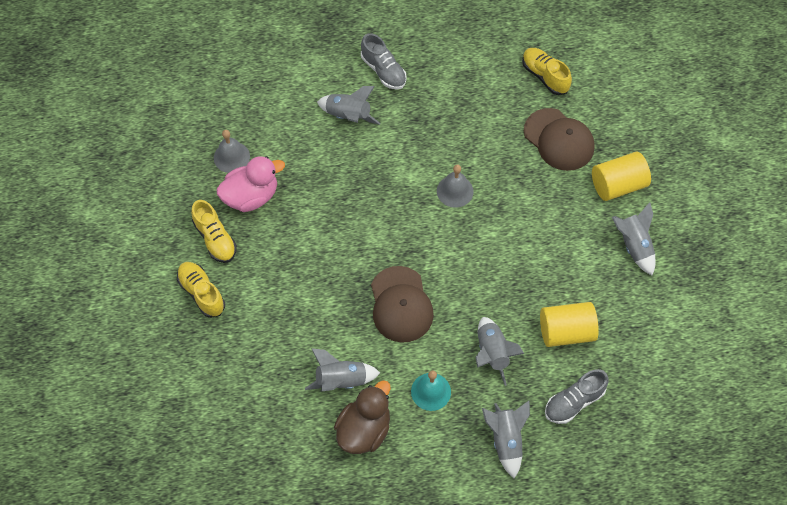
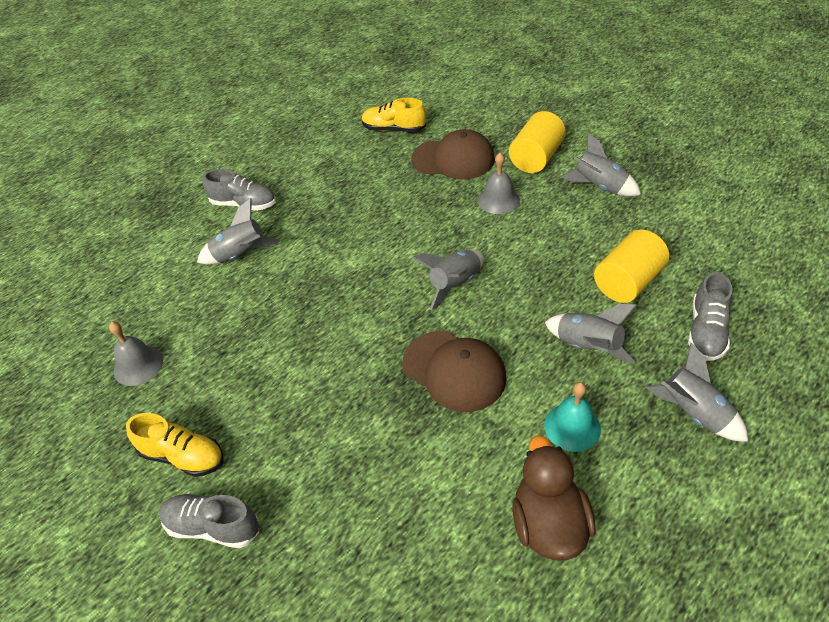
camera: 35 degrees left, 15 degrees down
yellow shoe [177,262,225,318] -> grey shoe [159,494,259,548]
pink duck [217,156,285,212] -> none
grey rocket [305,348,380,392] -> grey rocket moved to [412,250,484,310]
grey bell [437,165,474,208] -> grey bell moved to [478,153,520,214]

